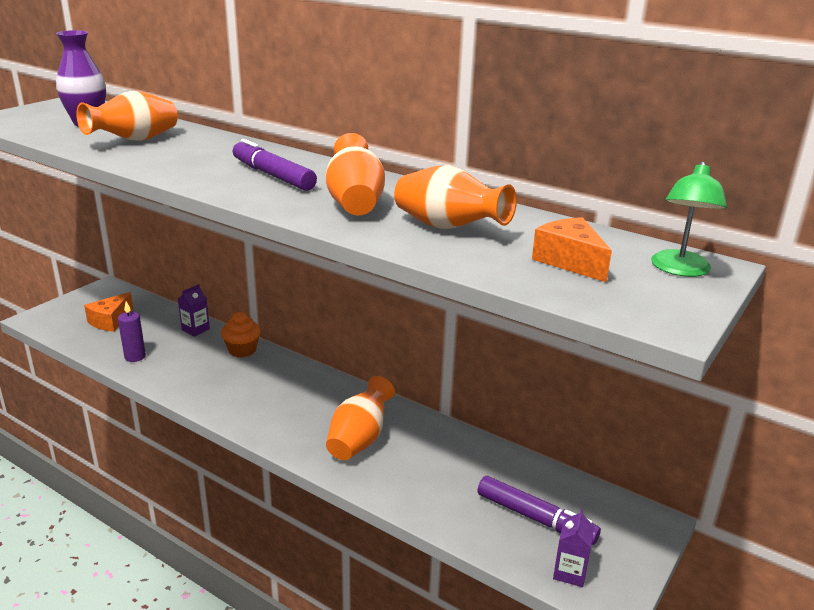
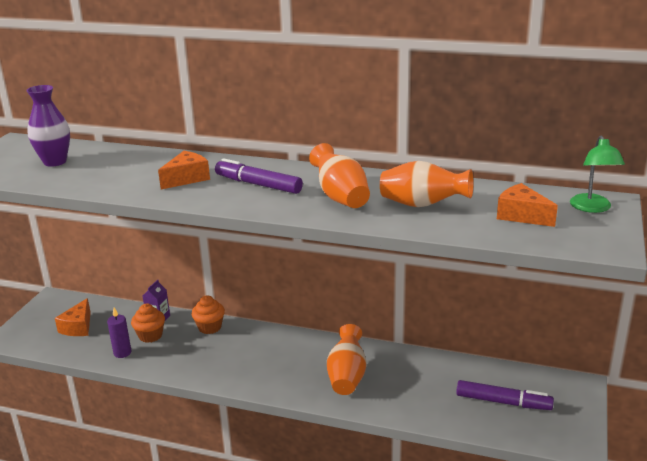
camera: 15 degrees left, 0 degrees up
orange vase [76,91,178,141] -> none
purple carton [553,509,595,587] -> none
none -> orange cupcake [131,304,165,343]
none -> orange cheese [158,151,210,189]

